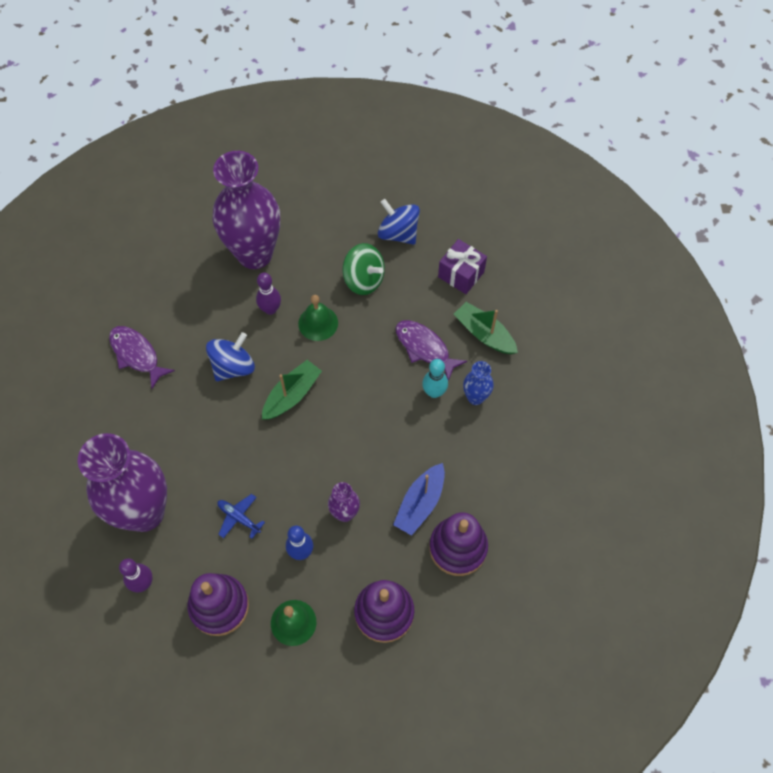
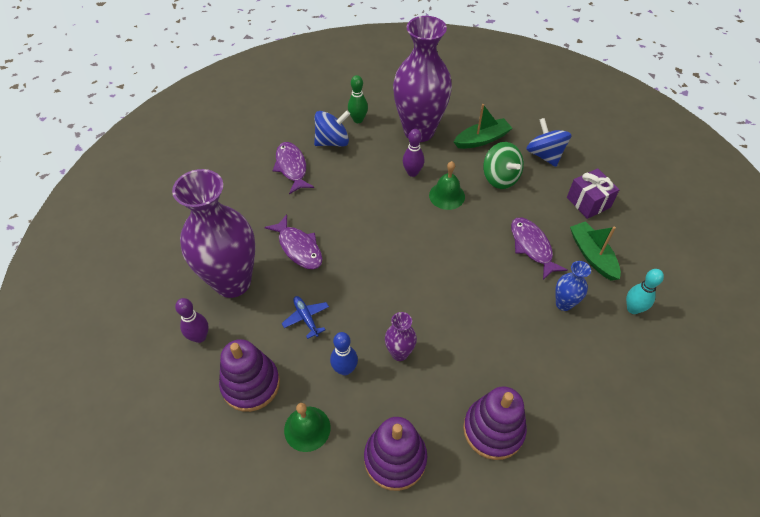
camera: 25 degrees right, 10 degrees down
blue spinning top [206,332,255,381] -> blue spinning top moved to [314,111,350,147]
green boat [262,360,322,420] -> green boat moved to [454,104,512,149]
blue boat [393,463,445,536] -> none
turquoise bowling pin [422,359,448,398] -> turquoise bowling pin moved to [626,269,664,314]
none -> purple fish [264,214,322,269]
none -> green bowling pin [348,75,368,123]

